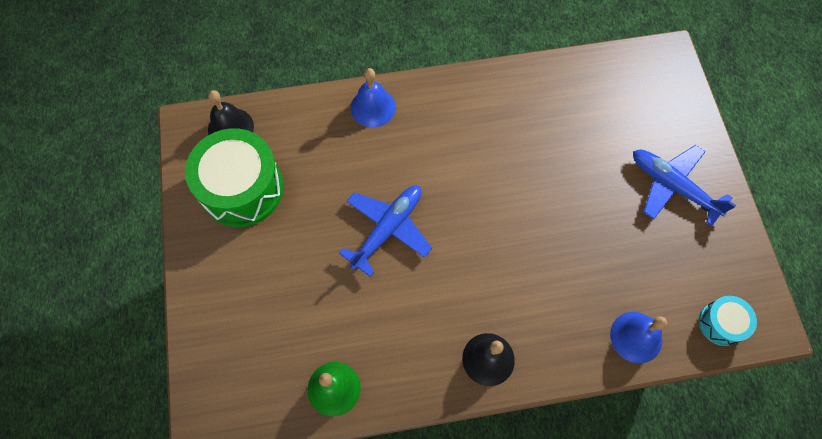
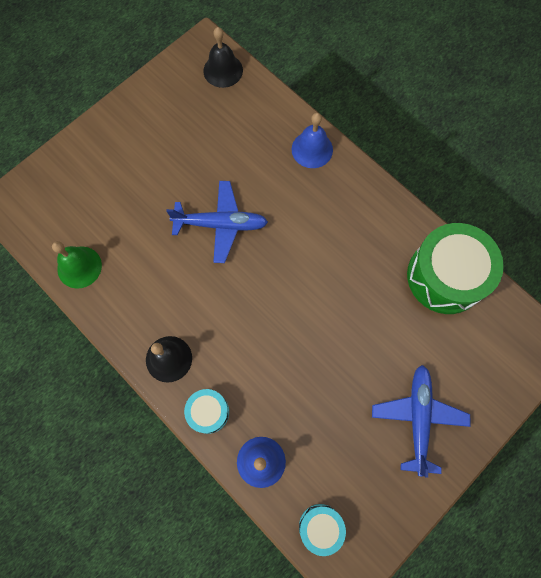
camera: 55 degrees right, 5 degrees up
green drum [185,128,284,227] -> green drum moved to [407,223,504,314]
none -> turquoise drum [184,389,229,434]

